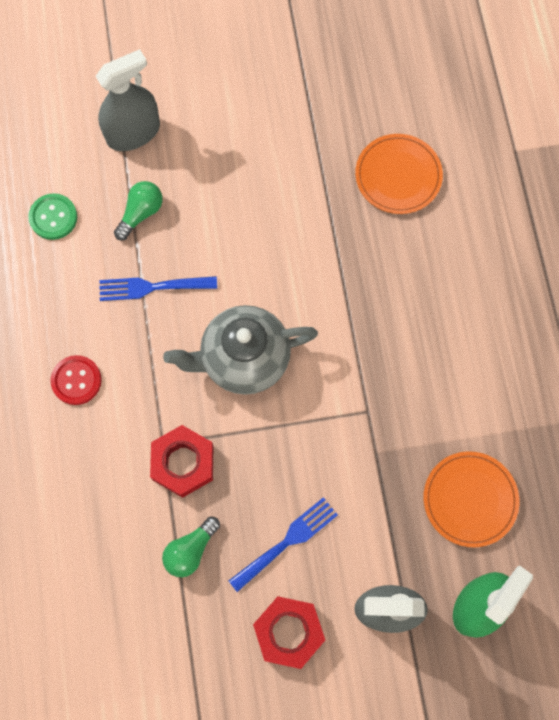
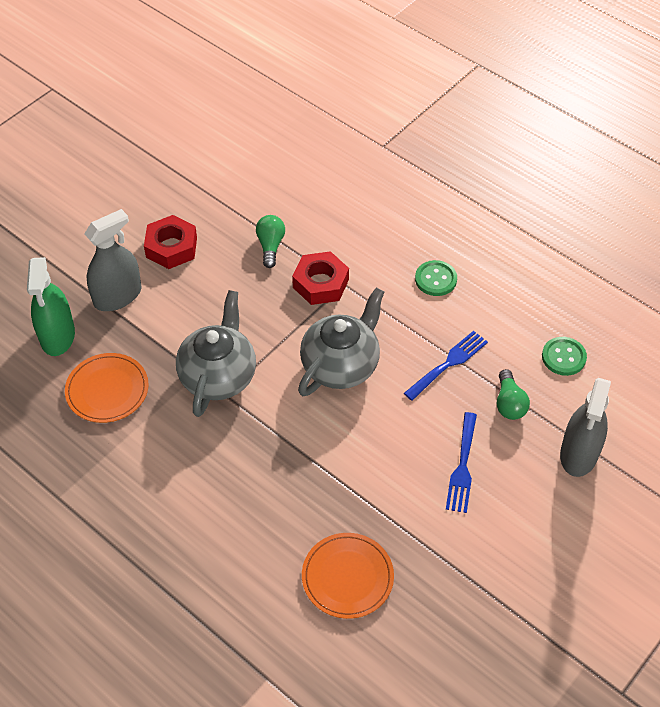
camera: 140 degrees right, 20 degrees down
red button [50,355,102,405] -> green button [415,260,457,296]
blue fork [229,497,338,592] -> blue fork moved to [446,412,477,513]
none -> grey teapot [176,290,256,417]

